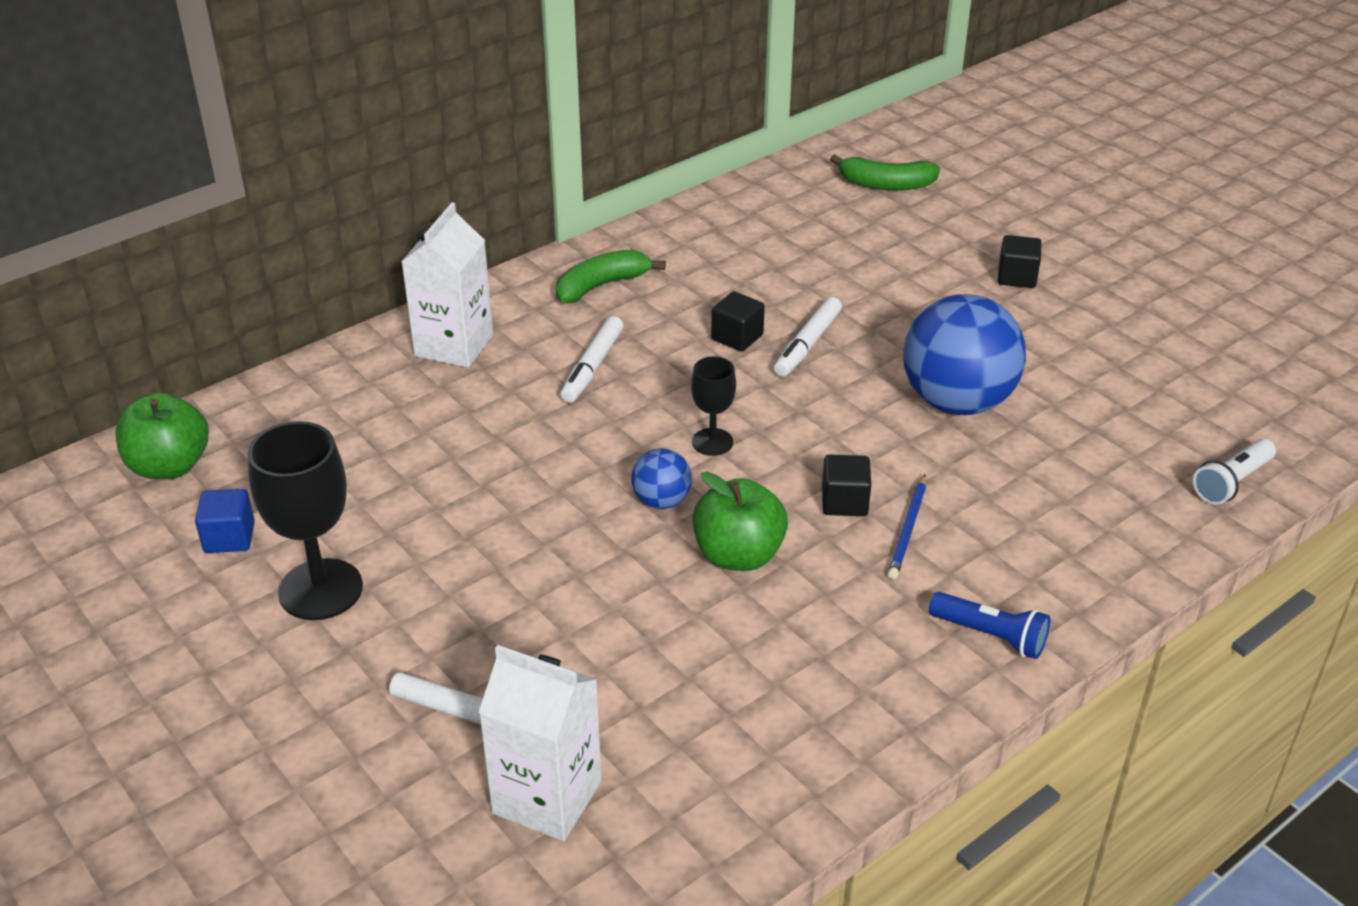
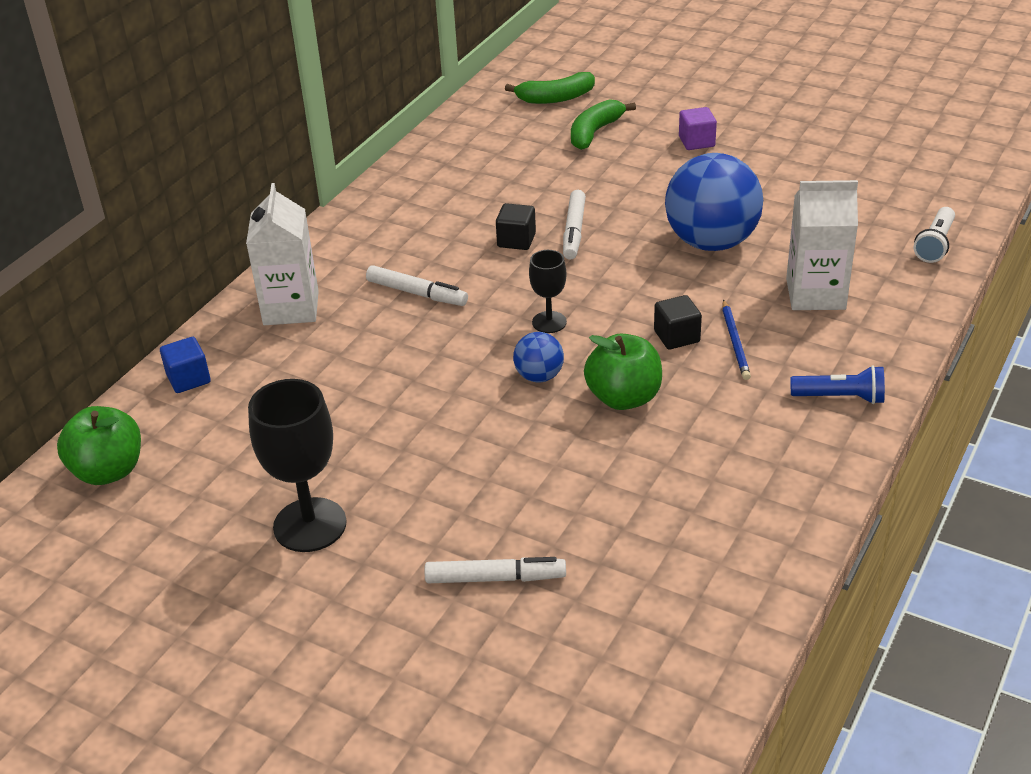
camera: 20 degrees left, 0 degrees up
blue cube [195,489,255,553] -> blue cube moved to [160,337,211,393]
white carton [478,645,602,841] -> white carton moved to [786,180,858,310]
green banana [556,249,666,304] -> green banana moved to [571,99,636,150]
white marker [560,316,624,403] -> white marker turned 60 degrees counterclockwise [366,265,468,306]
black cube [998,235,1042,288] -> purple cube [679,107,717,150]

